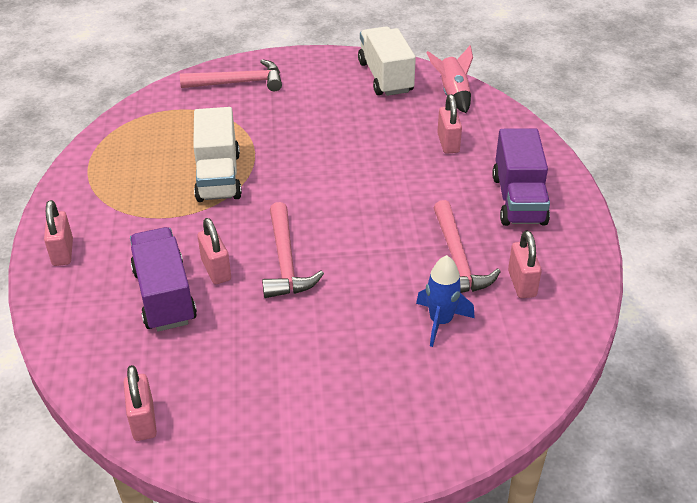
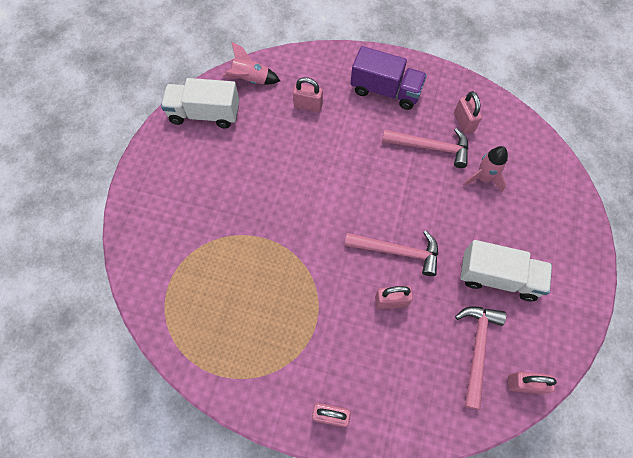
camera: 70 degrees left, 25 degrees up
purple truck [130,227,197,332] -> none
pink hammer [180,59,282,91] -> pink hammer moved to [455,306,506,410]
white truck [193,107,242,202] -> white truck moved to [460,240,552,301]
blue rocket [416,255,475,347] -> pink rocket [463,146,508,192]
pink padlock [508,230,542,298] -> pink padlock turned 60 degrees clockwise [454,91,482,134]

